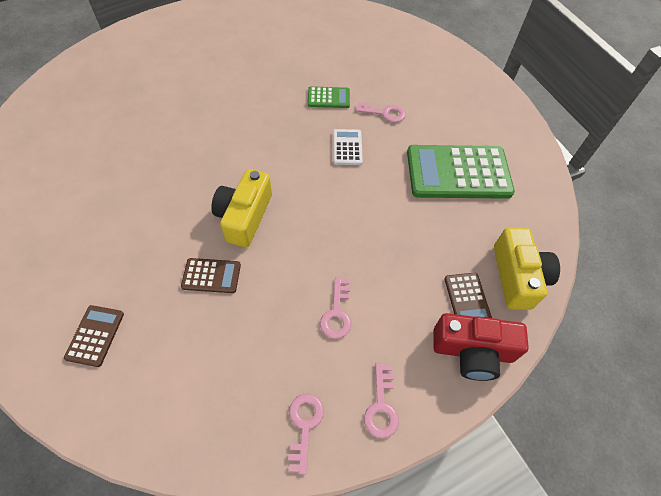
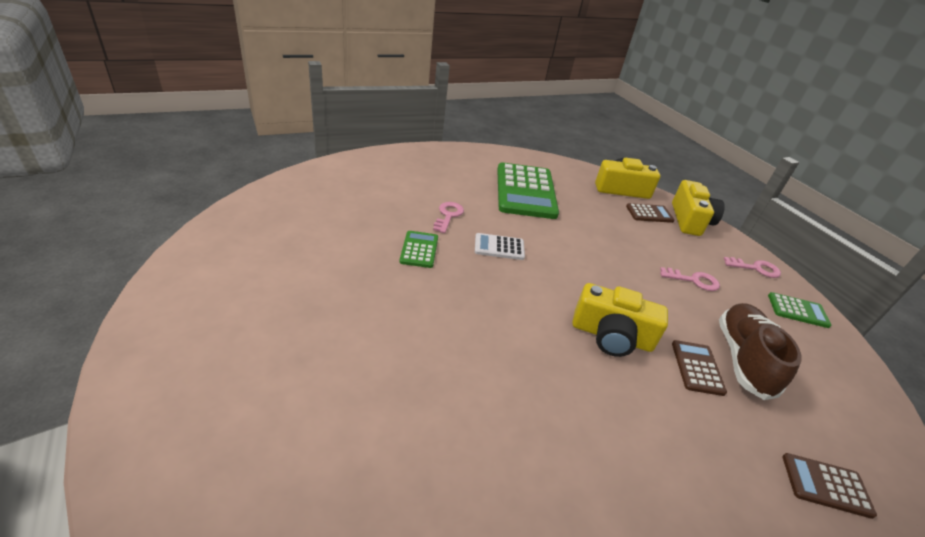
camera: 90 degrees left, 20 degrees down
pink key [288,393,324,474] -> green calculator [768,292,832,328]
red camera [433,313,529,381] -> yellow camera [672,180,725,236]
none -> brown shoe [719,303,802,400]

